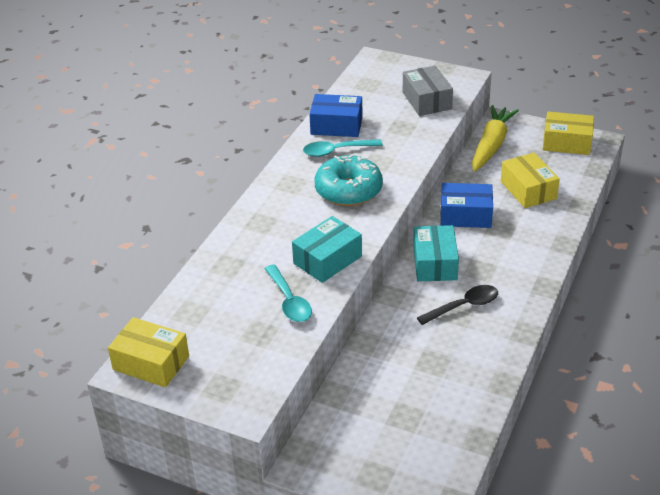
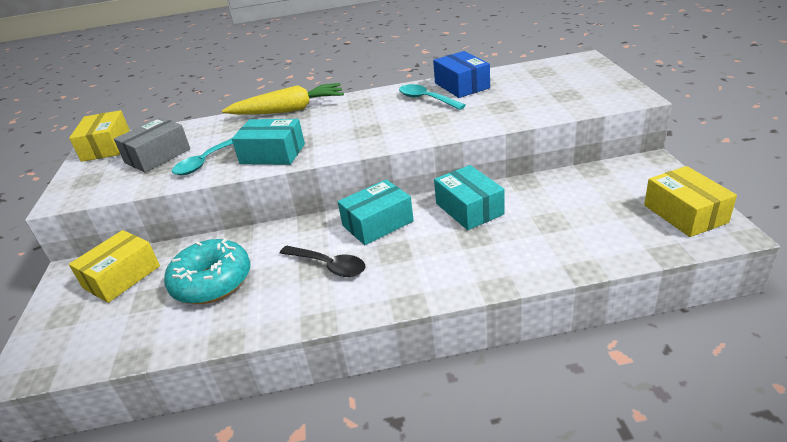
camera: 60 degrees right, 5 degrees down
turquoise donut [314,154,383,206] -> turquoise donut moved to [164,238,250,304]
grey box [403,66,453,116] -> grey box moved to [114,117,190,173]
blue box [441,183,493,228] -> turquoise box [434,165,505,230]
yellow carrot [472,105,519,172] -> yellow carrot moved to [222,83,344,115]
yellow box [501,153,560,208] -> yellow box moved to [69,230,160,303]

